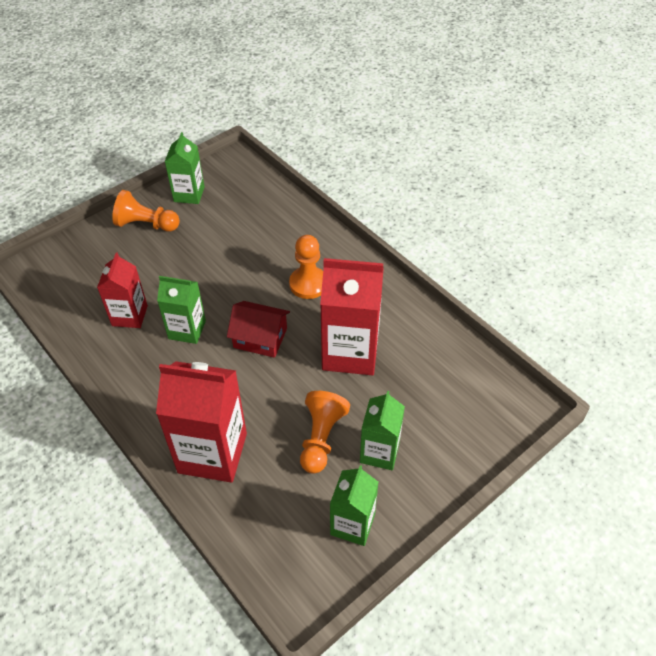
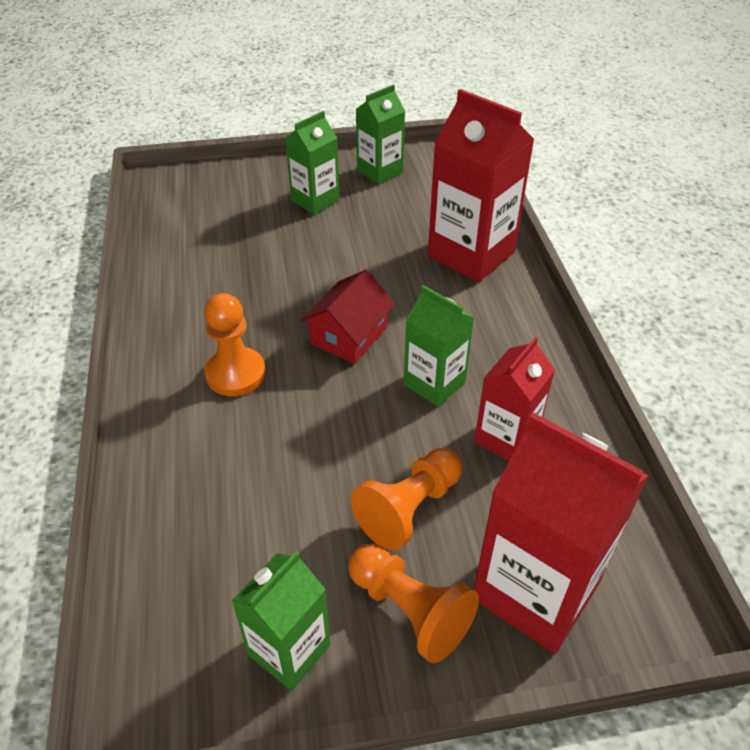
camera: 150 degrees left, 5 degrees down
red house [227,301,290,358] -> red house turned 75 degrees clockwise [301,269,395,364]
orange pawn [300,391,350,474] -> orange pawn moved to [351,448,462,551]
red carton [320,258,384,375] -> red carton moved to [474,413,648,654]

